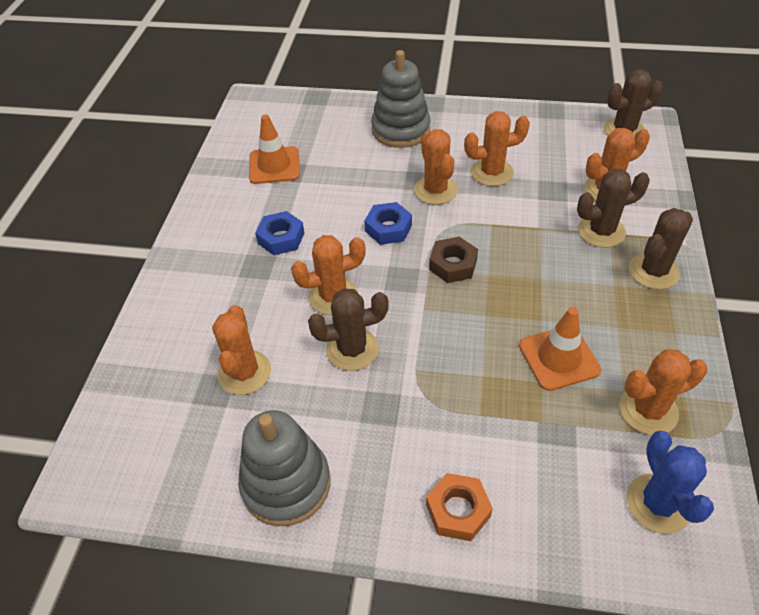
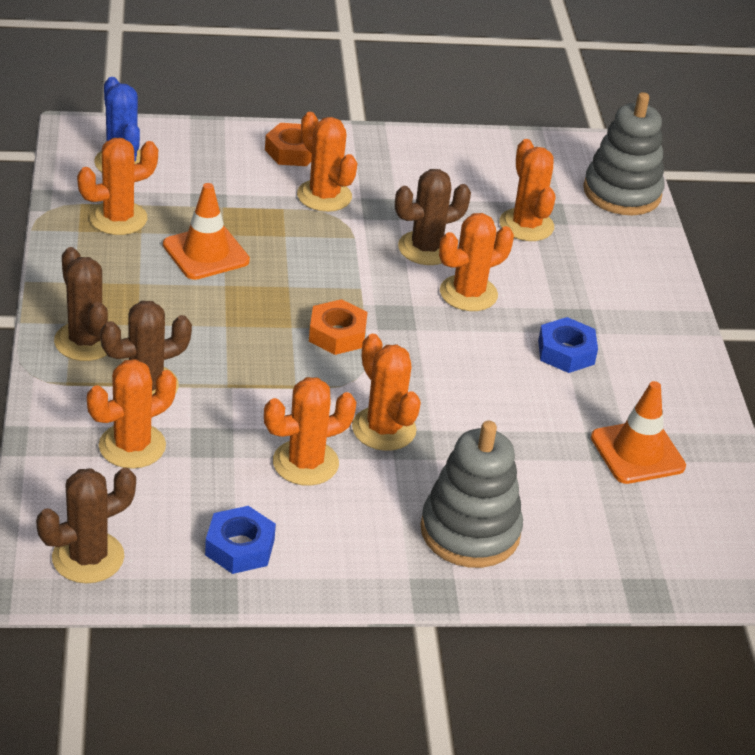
camera: 160 degrees right, 10 degrees down
grey stacking toy [238,410,330,527] -> grey stacking toy moved to [583,92,665,215]
blue nut [364,202,412,245] -> blue nut moved to [205,506,276,574]
brown nut [429,237,478,283] -> orange nut [309,299,367,355]
brown cactus [629,208,693,289] -> brown cactus turned 60 degrees counterclockwise [54,247,108,361]
none -> orange cactus [297,112,357,212]

